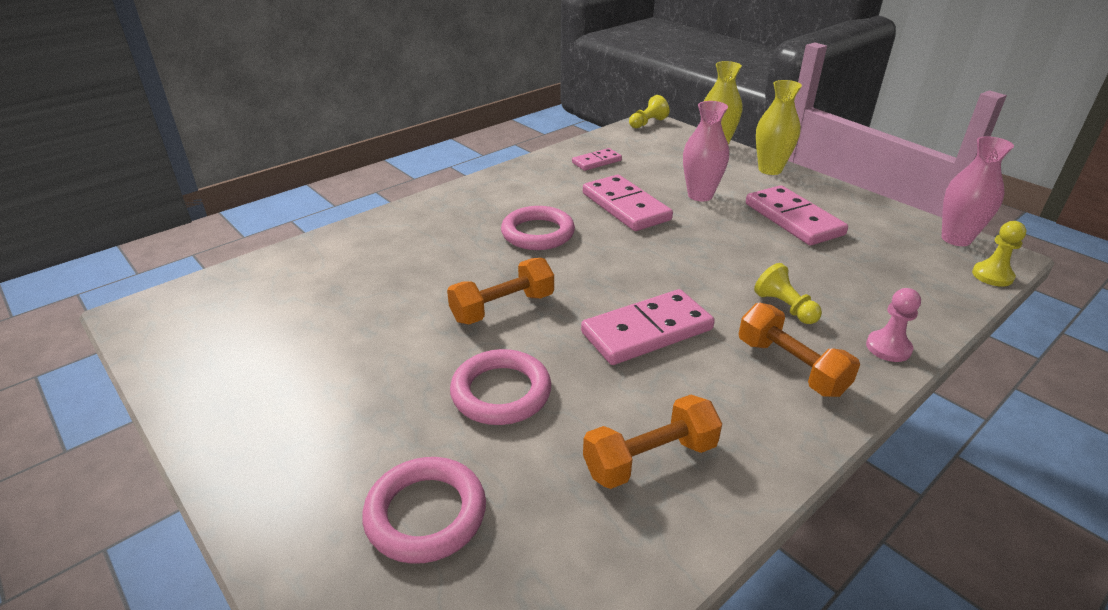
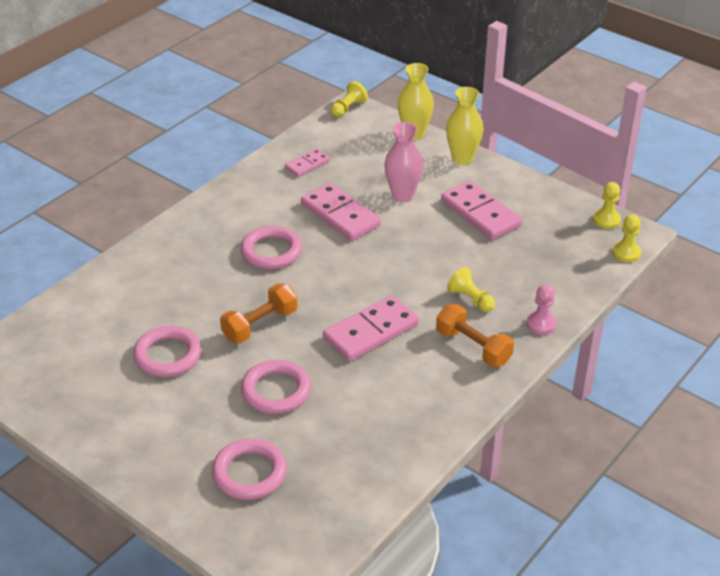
camera: 10 degrees left, 5 degrees up
orange dumbbell [583,395,722,489] -> none
pink vase [941,136,1014,246] -> yellow pawn [593,182,621,229]
none -> pink ring [133,326,202,377]

